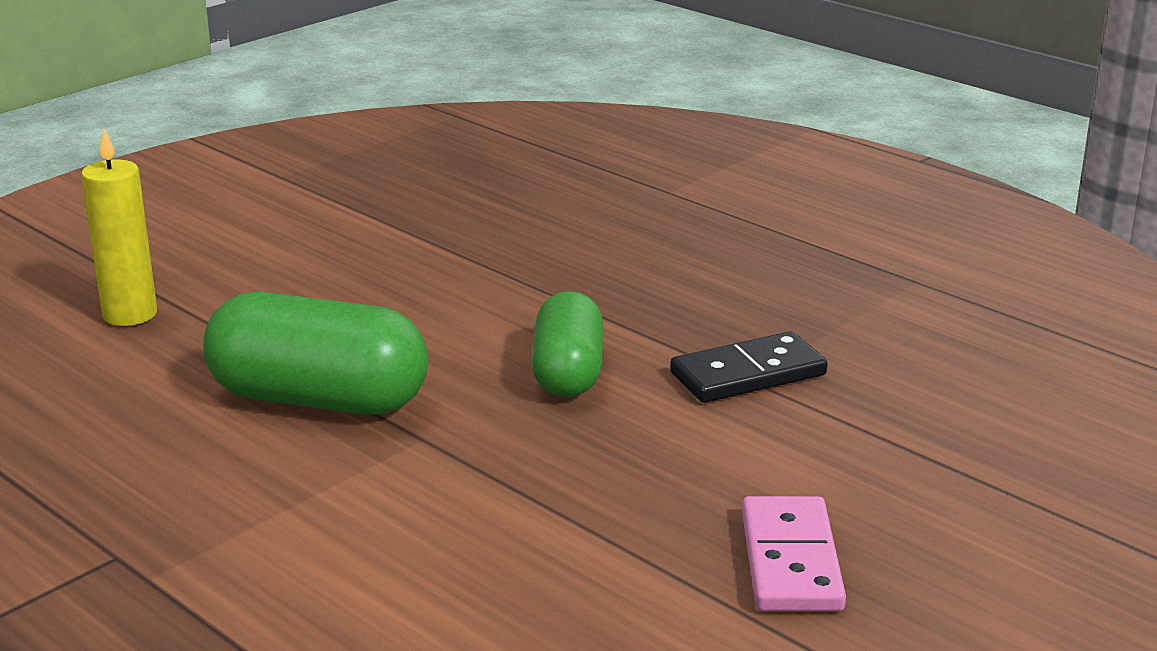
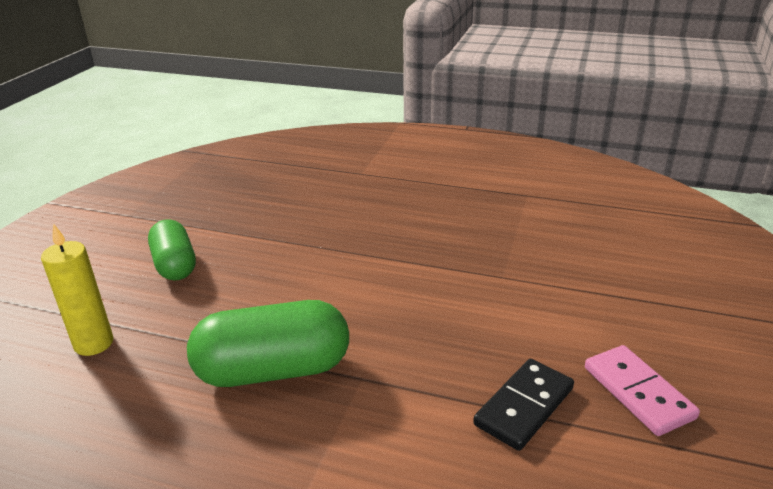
camera: 25 degrees left, 5 degrees up
green capsule [531,291,603,397] -> green capsule moved to [148,219,196,281]
black domino [670,331,828,403] -> black domino moved to [473,359,574,451]

